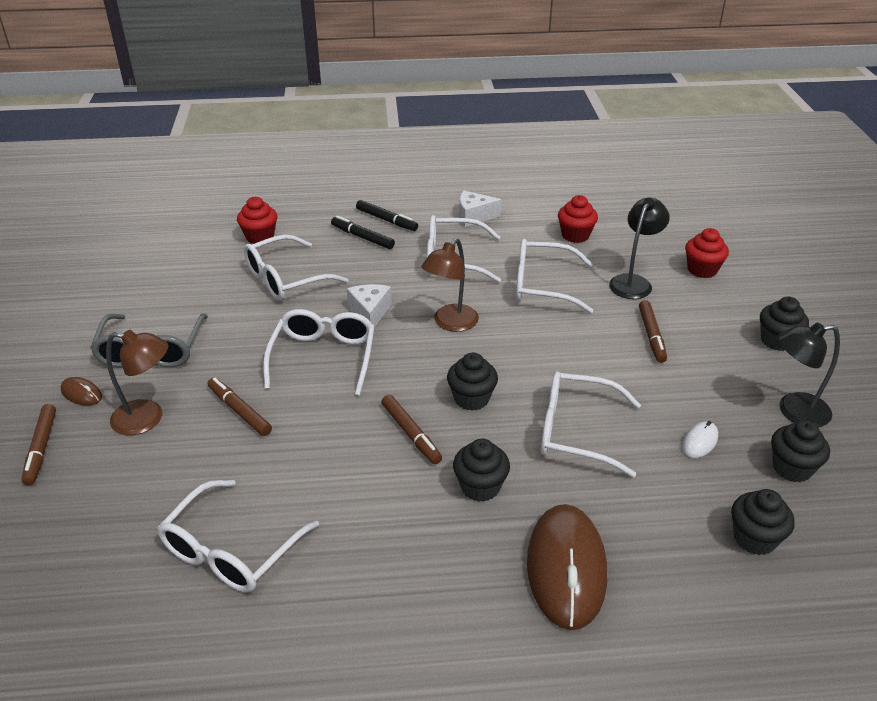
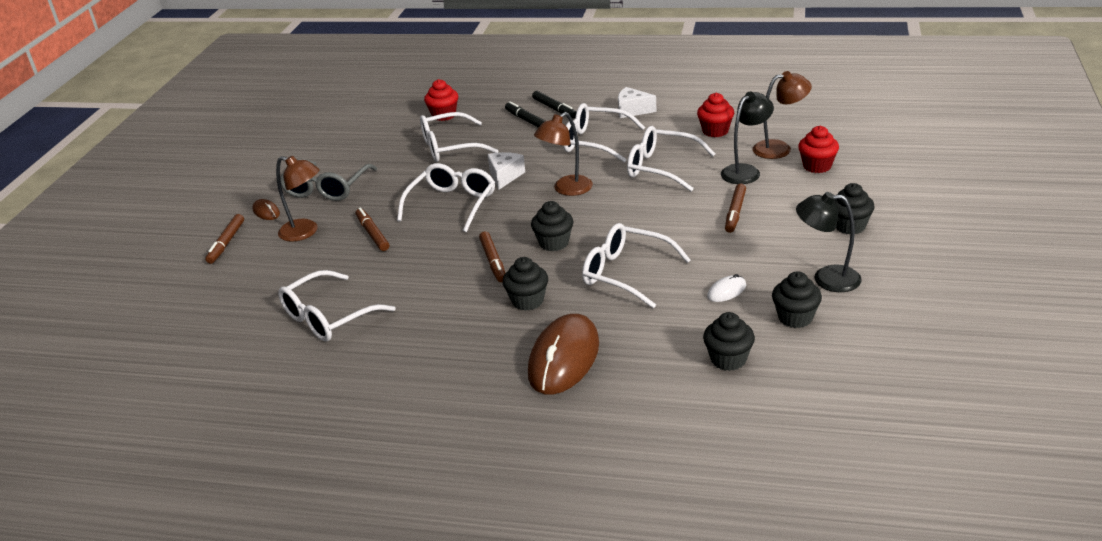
camera: 20 degrees right, 5 degrees down
none -> brown lamp [753,71,812,159]

